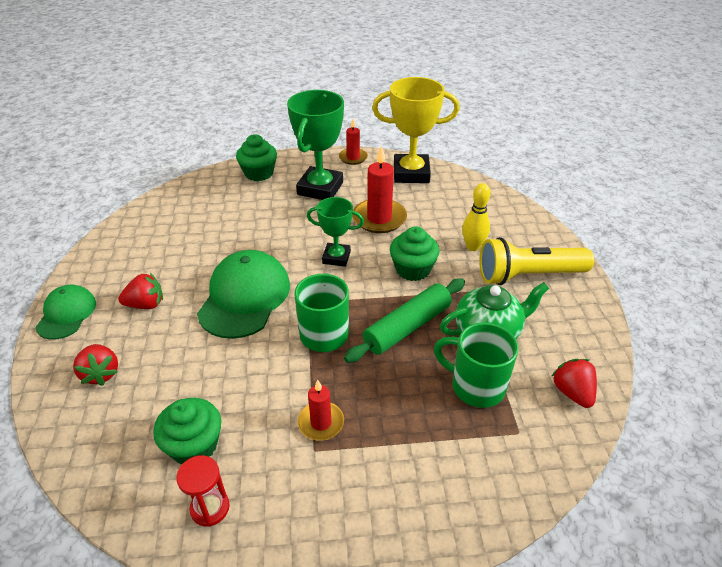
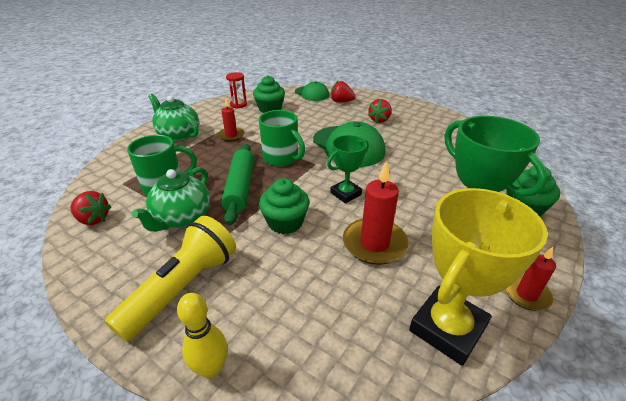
camera: 130 degrees right, 5 degrees down
green cap [35,285,96,340] -> green cap moved to [295,81,329,101]
yellow bowling pin [462,183,491,251] -> yellow bowling pin moved to [177,293,227,379]
none -> green teapot [148,94,199,142]

